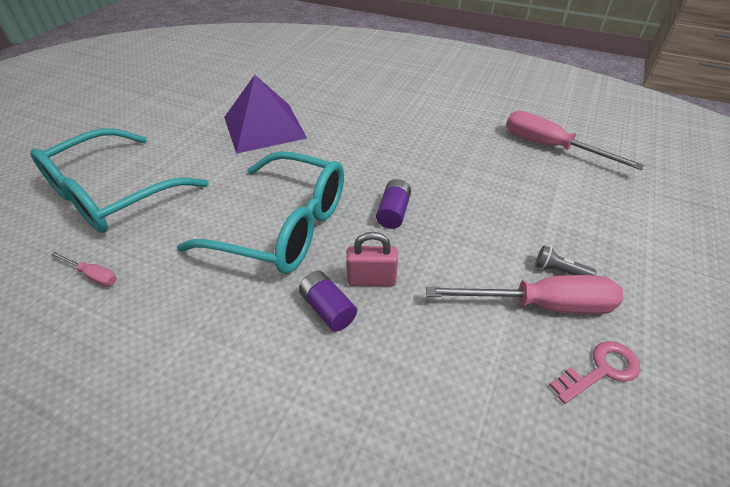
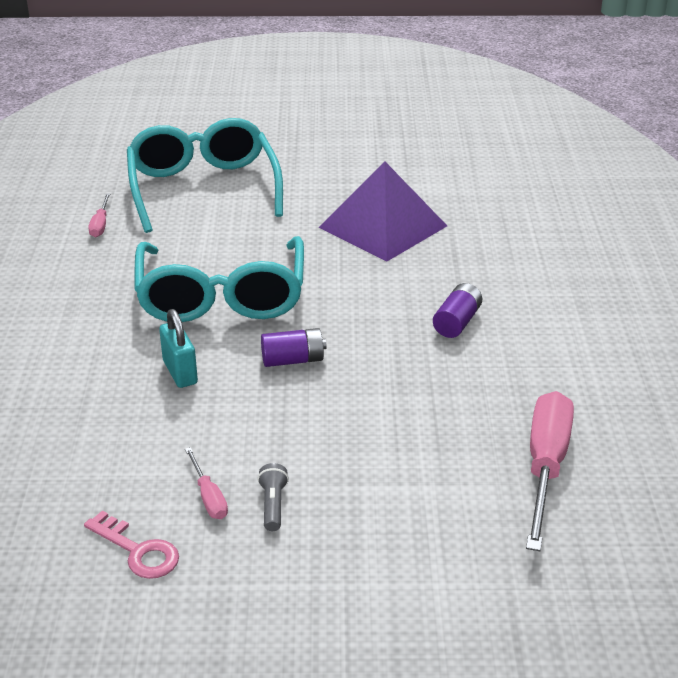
camera: 65 degrees right, 10 degrees down
turquoise glasses [30,128,209,233] -> turquoise glasses turned 60 degrees clockwise [127,118,283,233]
purple battery [299,271,357,331] -> purple battery moved to [433,283,482,338]
pink padlock [346,232,398,286] -> turquoise padlock [159,309,198,388]
pink screwdriver [426,275,624,314] -> pink screwdriver [185,447,228,519], size x0.47

